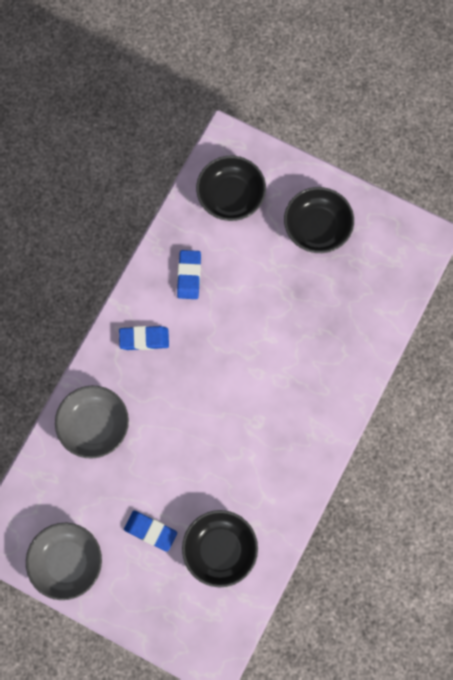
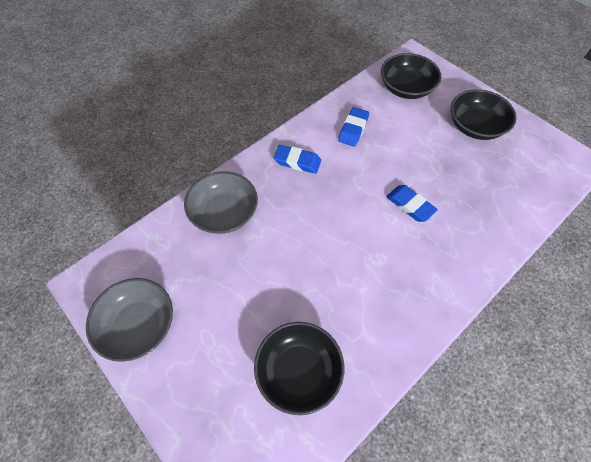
camera: 20 degrees right, 15 degrees down
blue eraser [124,511,177,552] -> blue eraser moved to [386,185,438,222]

